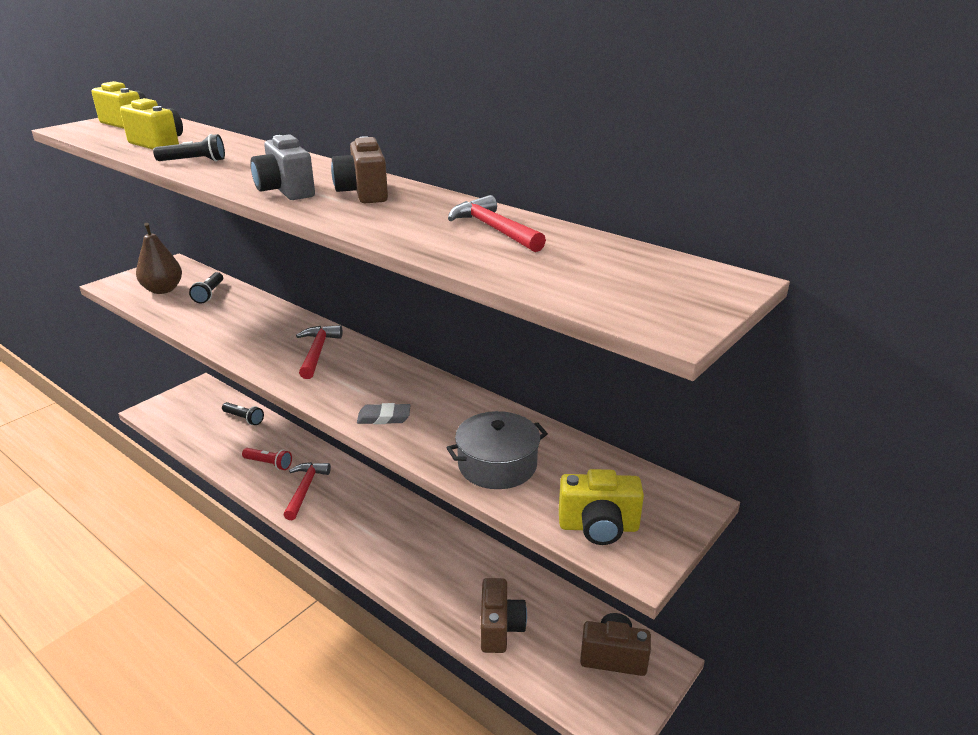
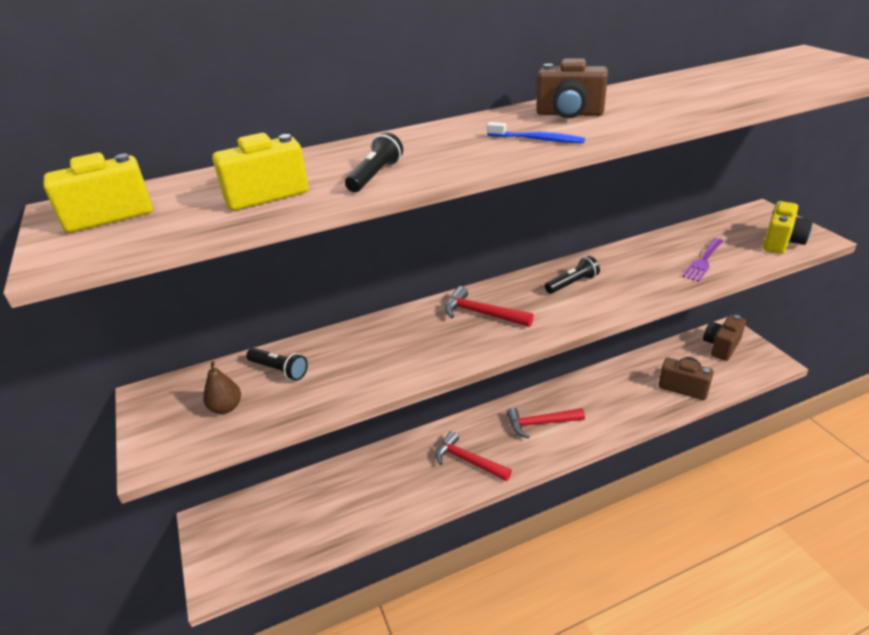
camera: 60 degrees left, 5 degrees up
brown pear [136,223,182,294] -> brown pear [203,361,241,414], size x0.62
black flashlight [222,402,264,425] -> black flashlight moved to [545,256,600,294]
red flashlight [242,448,292,470] -> none
grey camera [250,134,315,200] -> blue toothbrush [487,122,585,143]
grey eraser [357,403,411,424] -> none
grey pot [447,411,548,489] -> purple fork [682,238,723,282]
red hammer [448,195,546,252] -> red hammer moved to [507,408,585,438]

